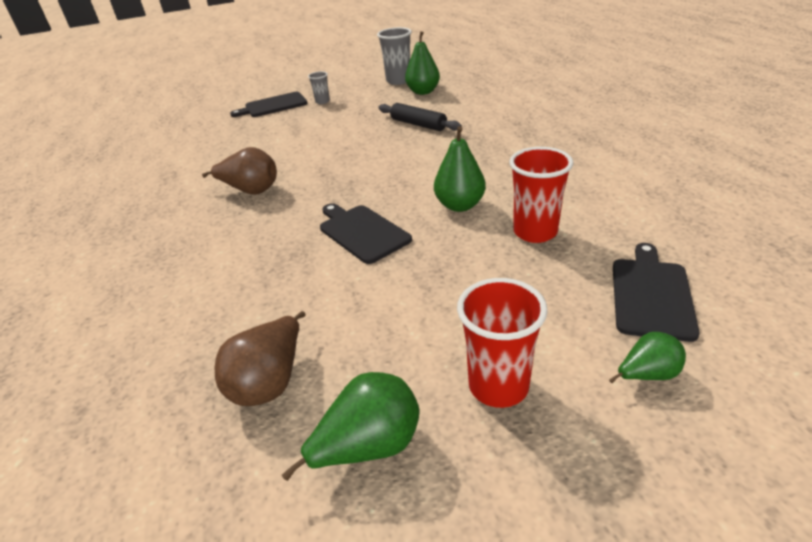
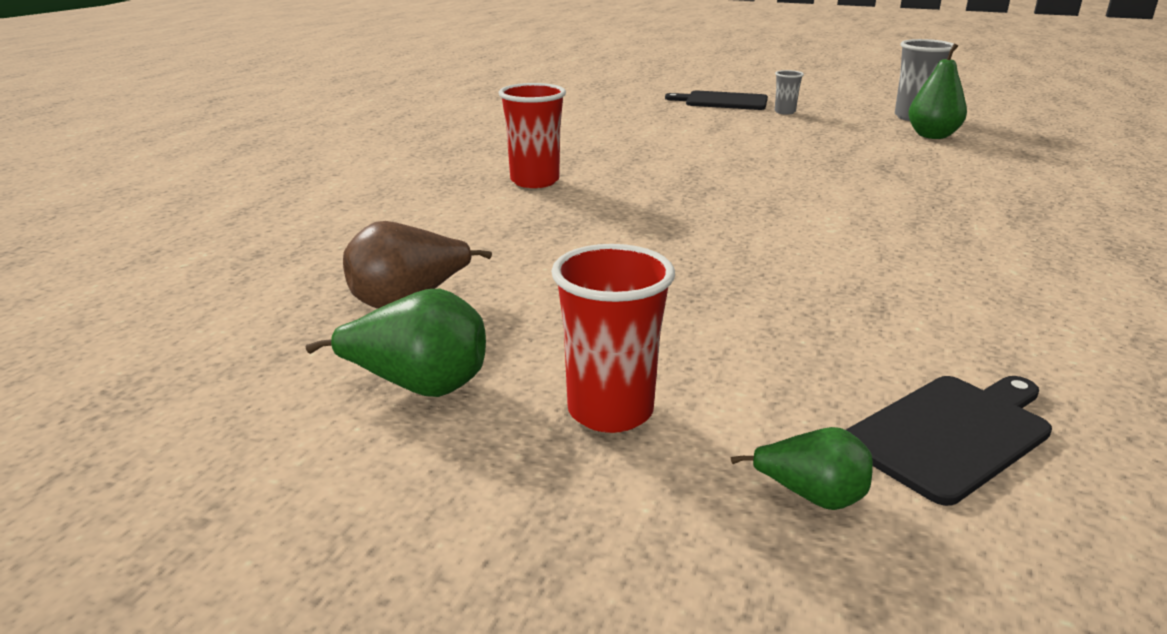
camera: 35 degrees right, 10 degrees down
brown pear [202,147,277,195] -> none
black cutting board [320,203,412,264] -> none
black rolling pin [378,103,462,131] -> none
green pear [434,126,486,212] -> none
red cup [509,147,573,243] -> red cup moved to [499,83,566,188]

